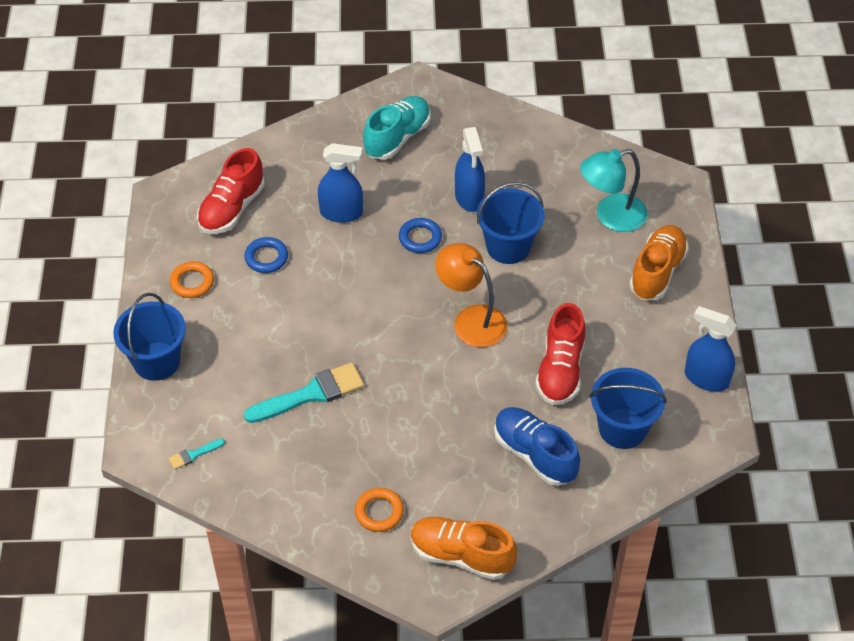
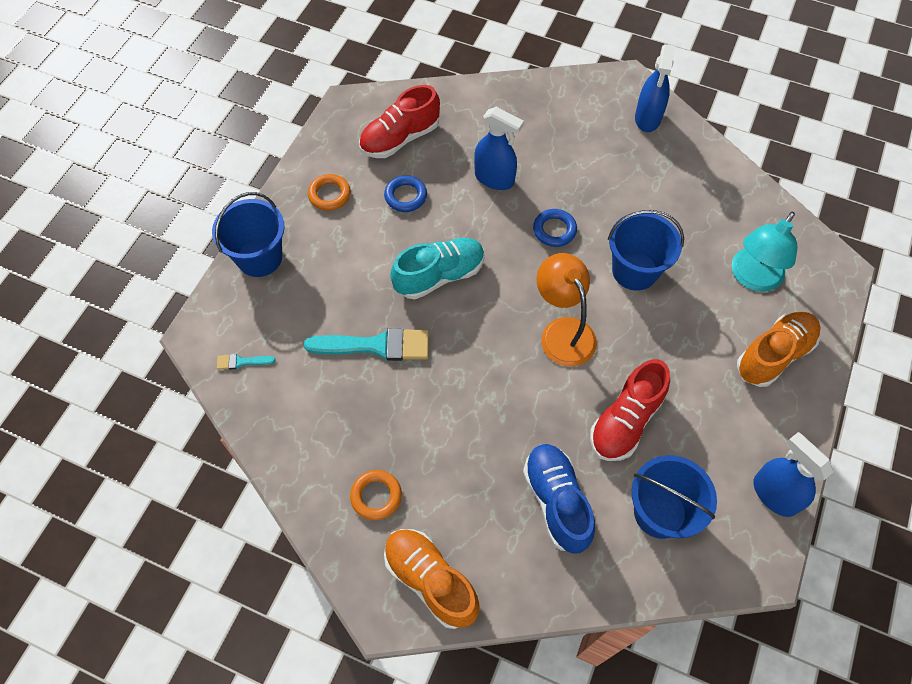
camera: 25 degrees right, 10 degrees up
turquoise shoe [363,96,431,160] -> turquoise shoe moved to [390,238,485,299]
blue spray bottle [455,127,485,212] -> blue spray bottle moved to [635,44,675,132]
turquoise lamp [580,149,647,232] -> turquoise lamp turned 60 degrees counterclockwise [732,212,797,292]

